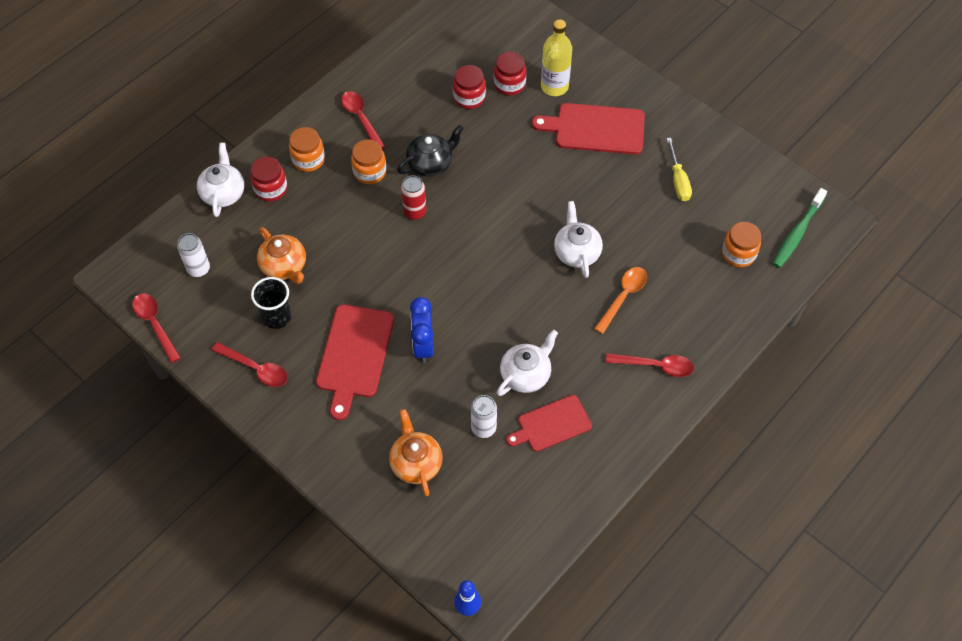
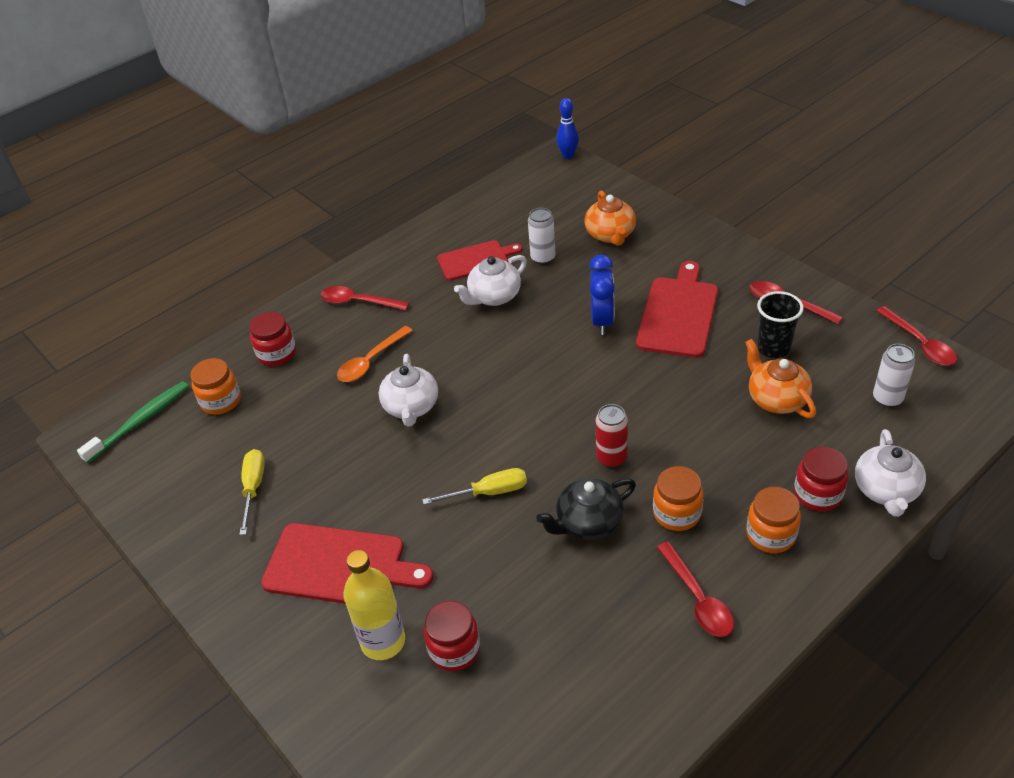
camera: 170 degrees left, 15 degrees down
red jar [453,65,486,109] -> red jar moved to [249,312,296,366]
none -> yellow screwdriver [422,468,527,505]

